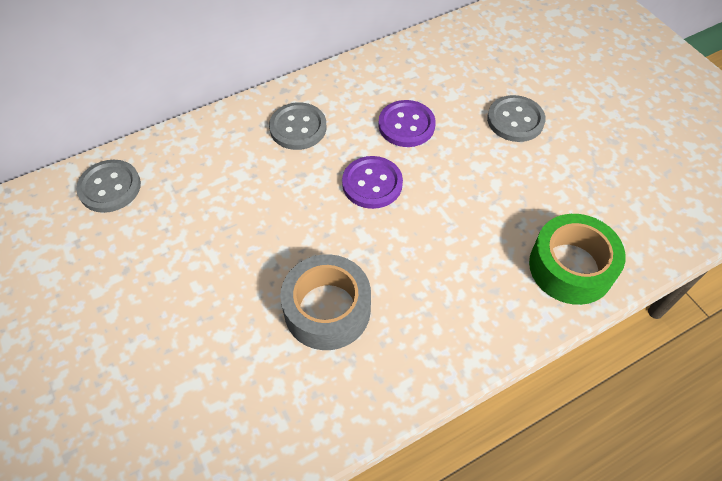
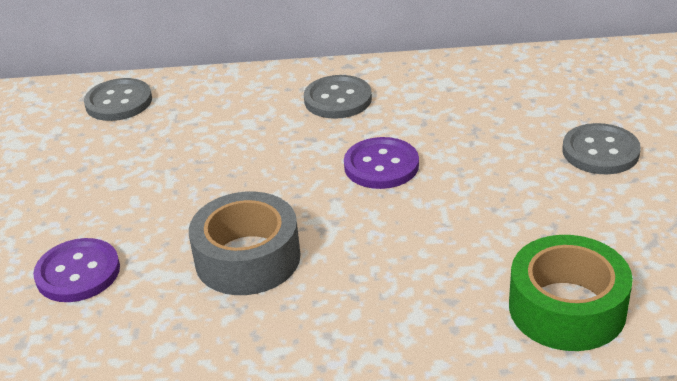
camera: 30 degrees right, 20 degrees down
purple button [378,100,436,147] -> purple button moved to [33,238,120,302]

